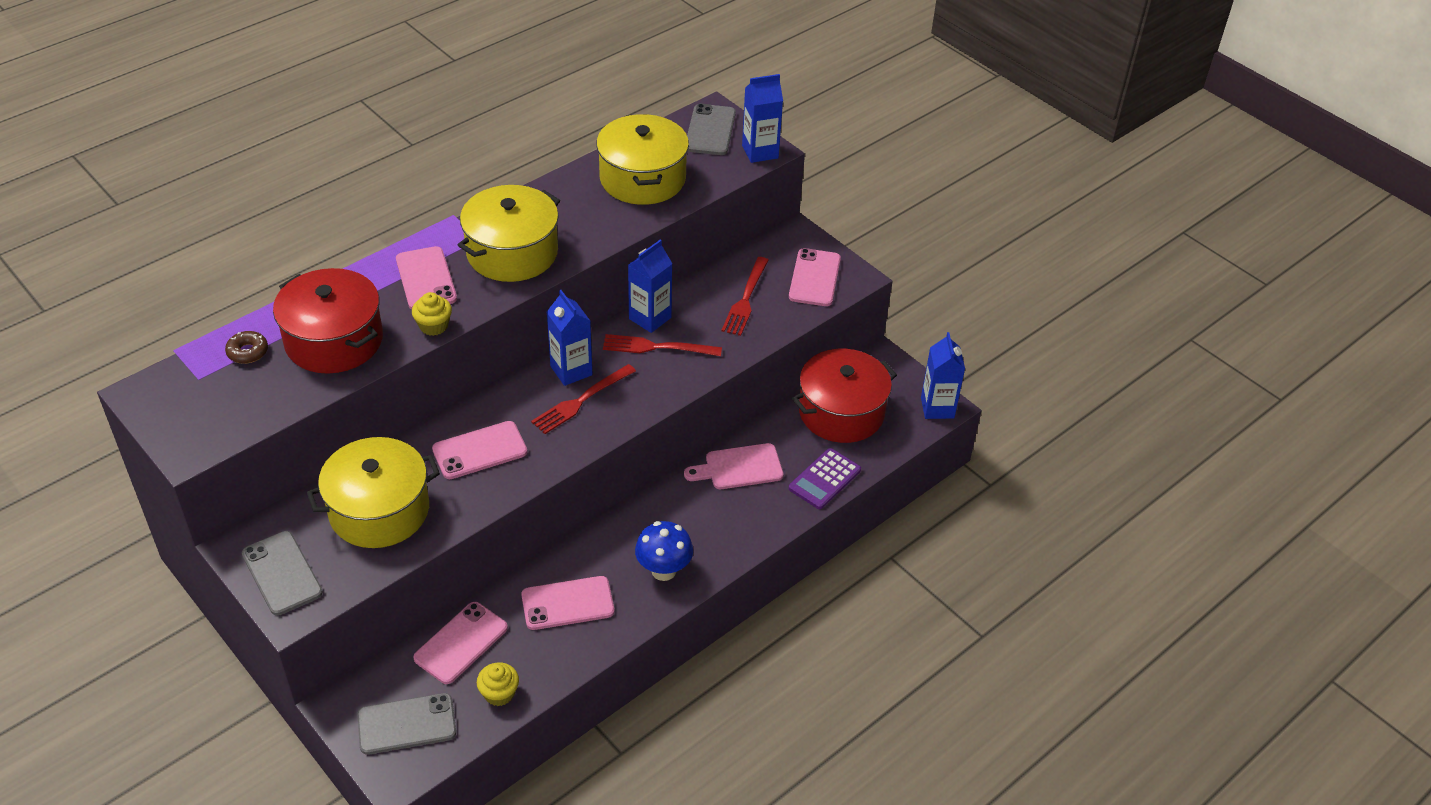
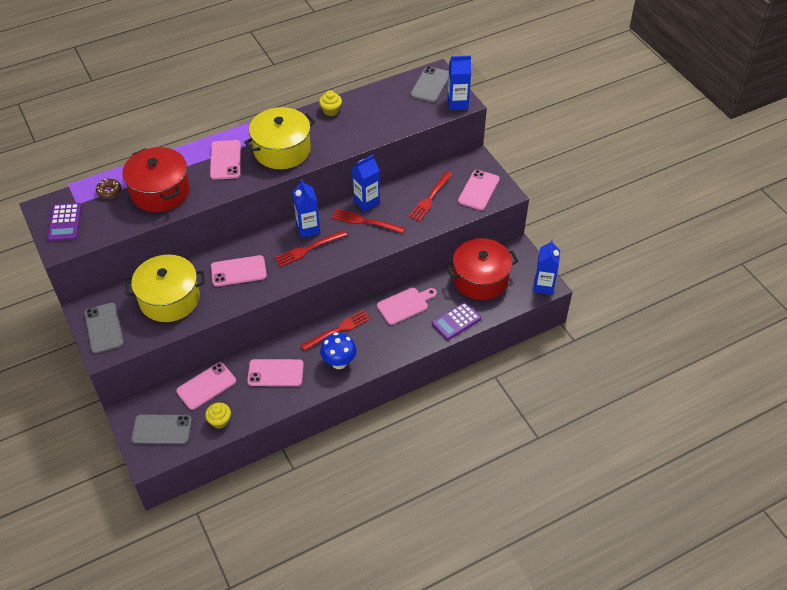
camera: 15 degrees right, 5 degrees up
yellow cupcake [412,292,452,336] -> yellow cupcake moved to [319,91,342,116]
yellow pot [596,114,689,205] -> none
pink cutting board [684,443,784,489] -> pink cutting board turned 150 degrees clockwise [377,288,437,325]
none -> purple calculator [47,203,82,241]
none -> red fork [300,310,371,351]

